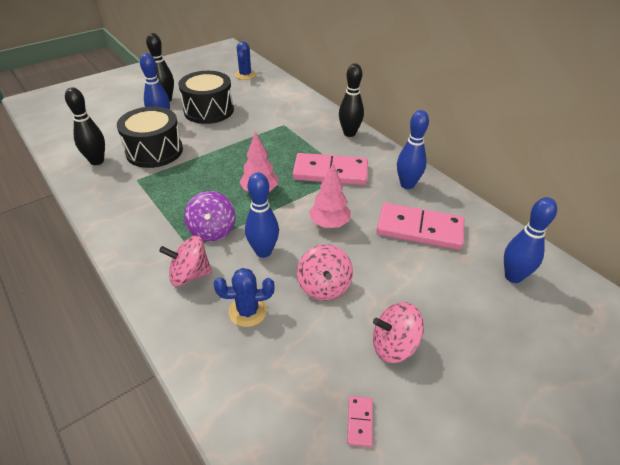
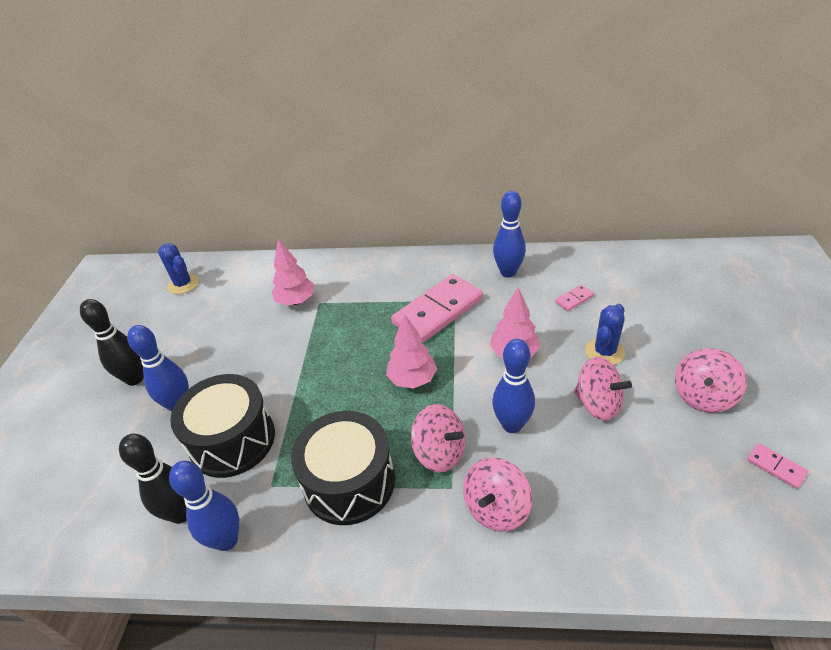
camera: 45 degrees left, 0 degrees up
black drum [178,71,234,124] -> black drum moved to [291,411,395,525]
purple spinning top [184,191,235,241] -> pink spinning top [411,404,466,472]
blue cactus [214,268,275,327] -> blue cactus moved to [585,304,625,365]
black bowling pin [339,63,364,137] -> none
pink domino [376,203,464,250] -> pink domino [555,285,594,311], size x0.41
blue bowling pin [504,197,557,283] -> blue bowling pin moved to [169,461,239,551]
none -> pink tree [272,239,315,306]

